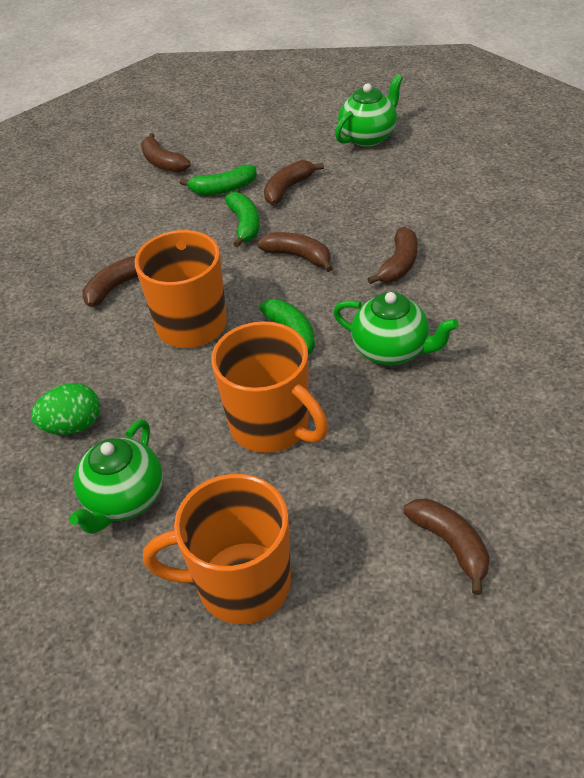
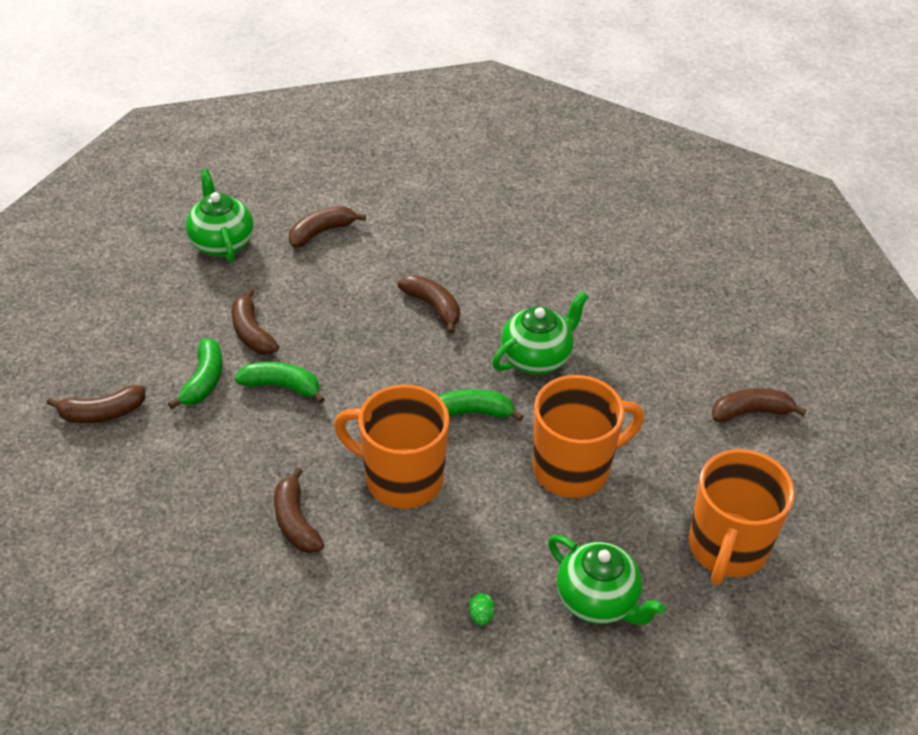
camera: 70 degrees left, 0 degrees up
green egg [31,383,100,435] -> green egg [469,593,495,626], size x0.49
brown banana [257,232,333,272] -> brown banana moved to [289,206,366,248]

